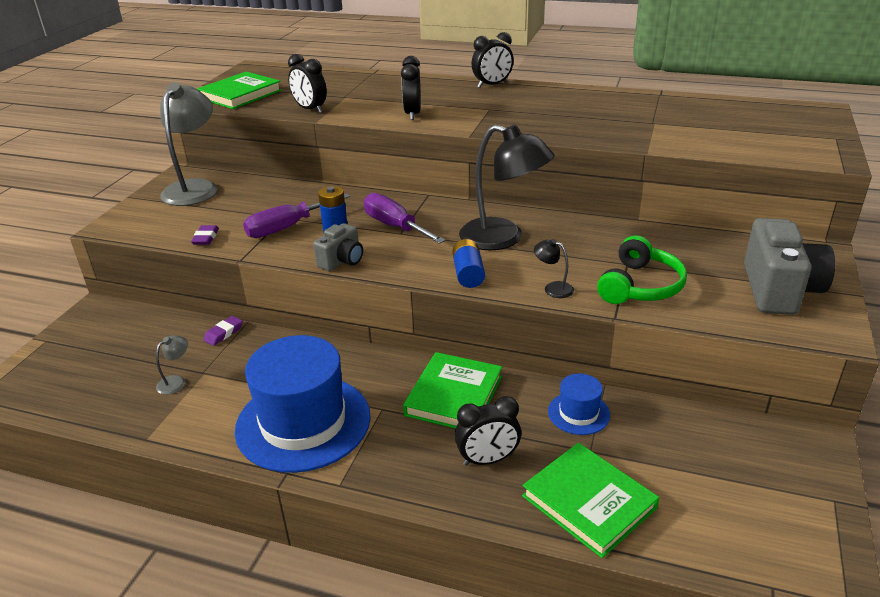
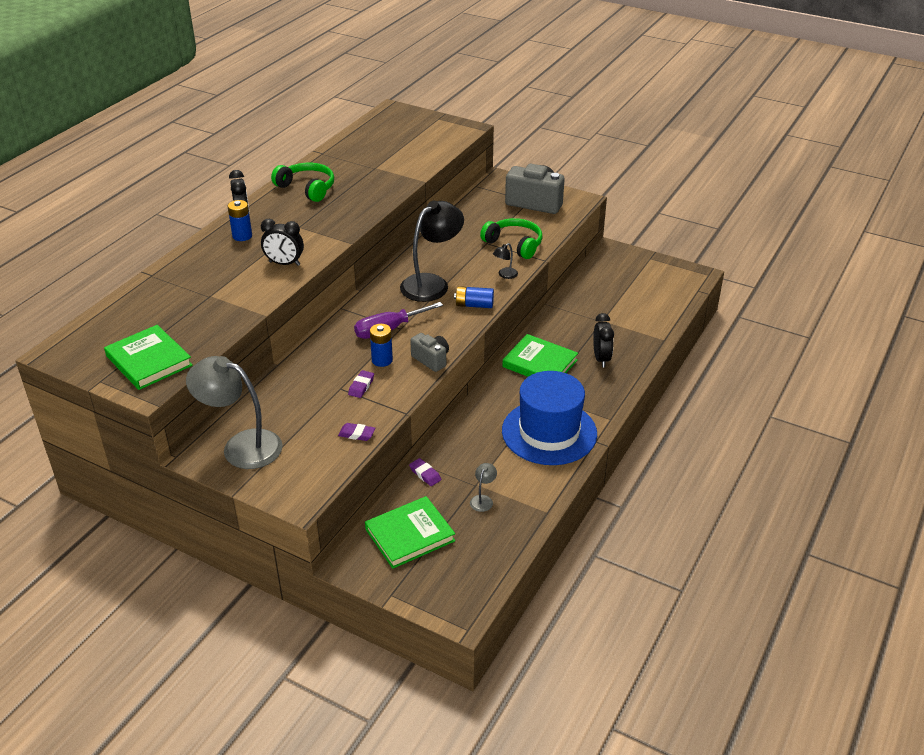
camera: 80 degrees left, 5 degrees up
grey lamp [156,335,188,395] -> grey lamp turned 60 degrees clockwise [470,463,497,512]
purple screwdriver [243,193,350,238] -> purple eraser [348,370,374,398]
black clock [288,54,327,113] -> none
green book [522,443,659,558] -> green book moved to [365,496,455,569]
blue hat [548,374,610,435] -> none
none -> blue battery [228,200,252,241]
none -> green headphones [271,163,334,202]

